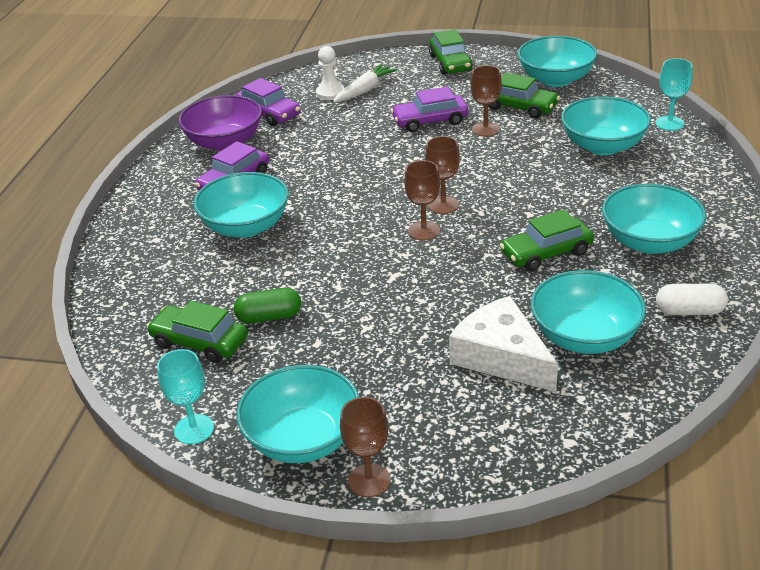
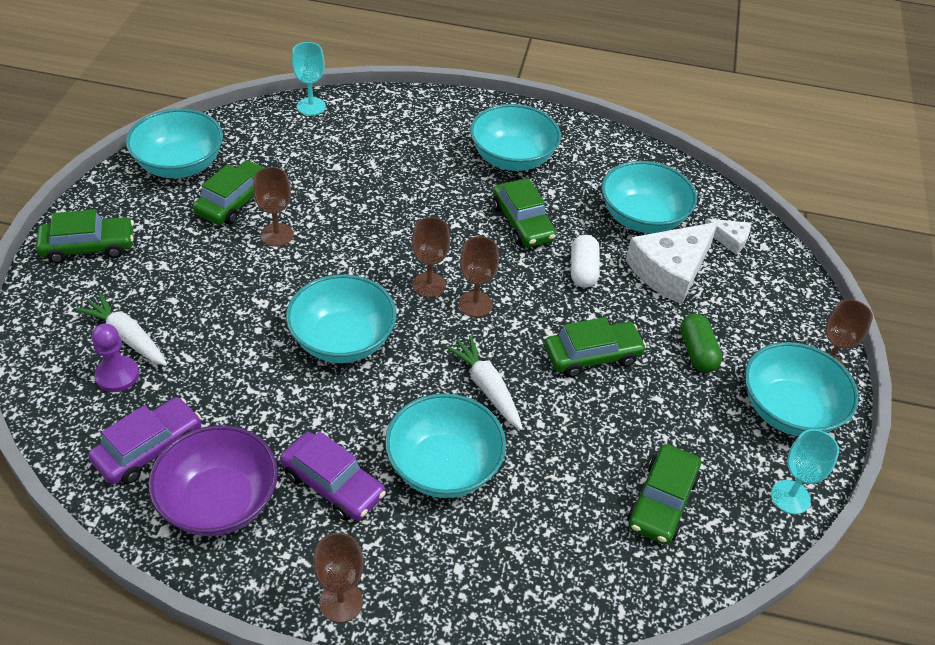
camera: 95 degrees left, 10 degrees up
green capsule [234,288,301,323] -> green capsule moved to [680,314,722,372]
white pawn [316,46,344,100] -> purple pawn [91,323,139,392]
purple car [391,87,469,132] -> none
turquoise bowl [561,96,651,155] -> turquoise bowl moved to [286,274,397,363]
white capsule [656,284,728,315] -> white capsule moved to [571,235,600,287]
none -> brown goblet [313,533,364,623]
none -> white carrot [445,335,523,430]
none -> green car [545,317,647,377]
none -> white cheese [705,219,751,254]

